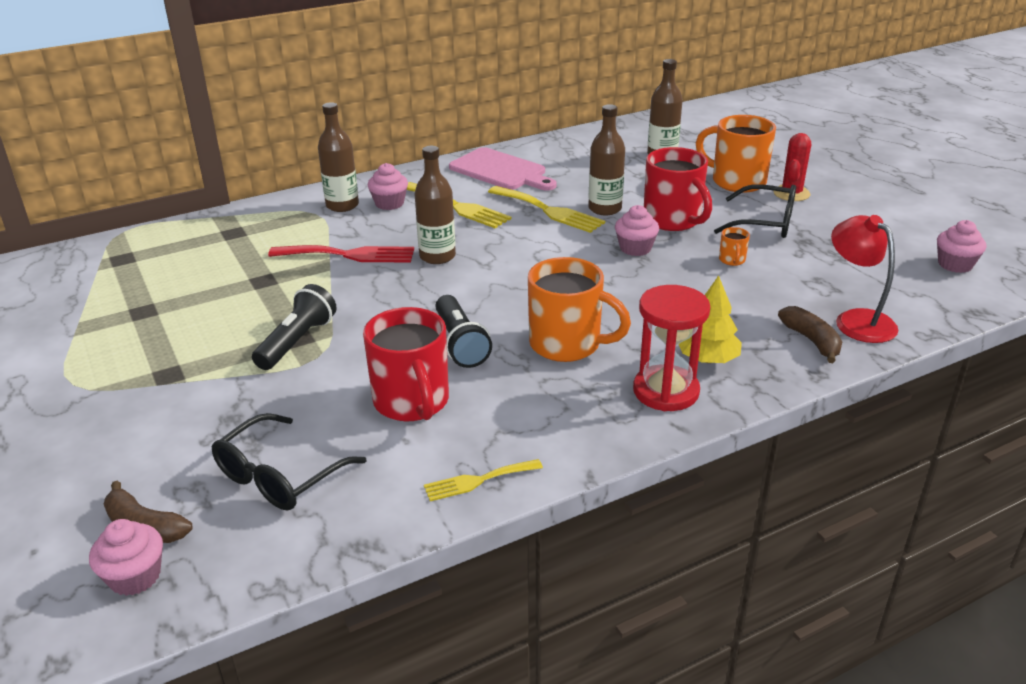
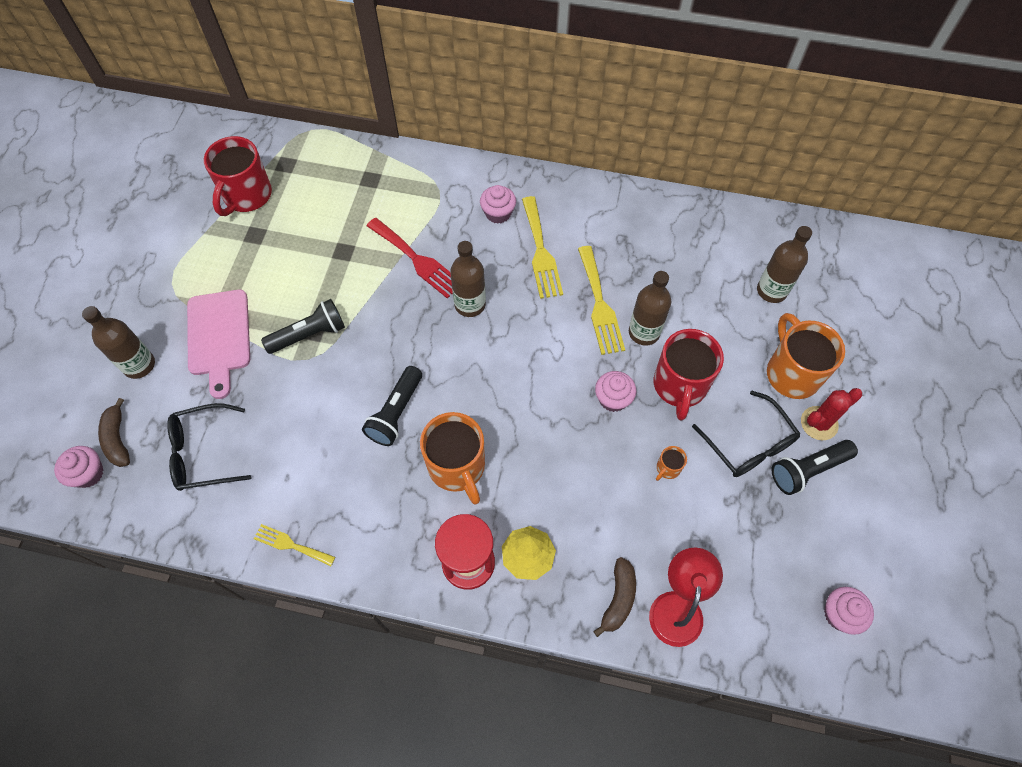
camera: 40 degrees right, 30 degrees up
brown bottle [318,102,359,212] -> brown bottle moved to [82,306,155,379]
red mug [363,307,449,421] -> red mug moved to [204,136,272,216]
pink cutting board [449,147,557,191] -> pink cutting board moved to [187,290,250,399]
none -> black flashlight [772,440,858,495]

